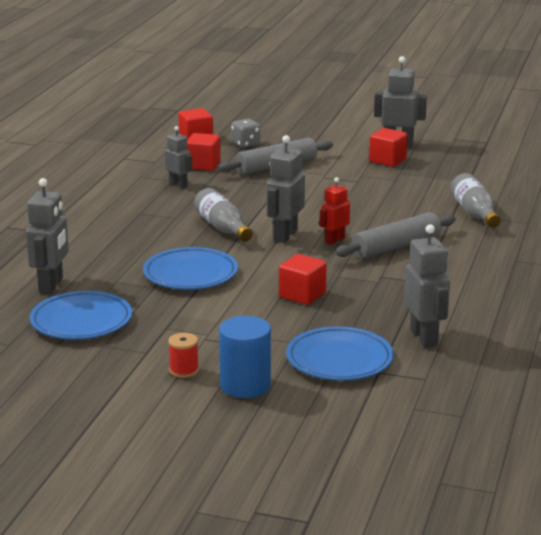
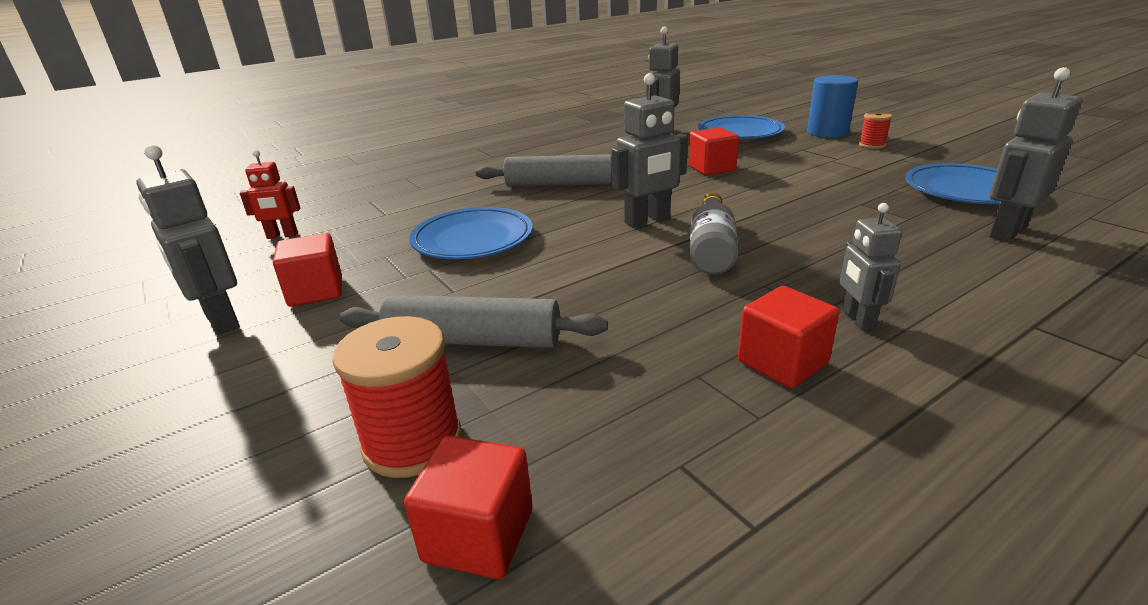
camera: 140 degrees left, 5 degrees up
blue plate [143,247,238,290] -> blue plate moved to [409,207,533,259]
grey robot [165,126,192,188] -> grey robot moved to [839,203,902,330]
red cube [186,133,221,171] -> red cube moved to [738,286,839,388]
grey dice [231,119,260,148] -> red spool [332,316,462,478]
red robot [319,177,350,245] -> red robot moved to [240,150,300,239]
grey bottle [450,173,501,228] -> none

